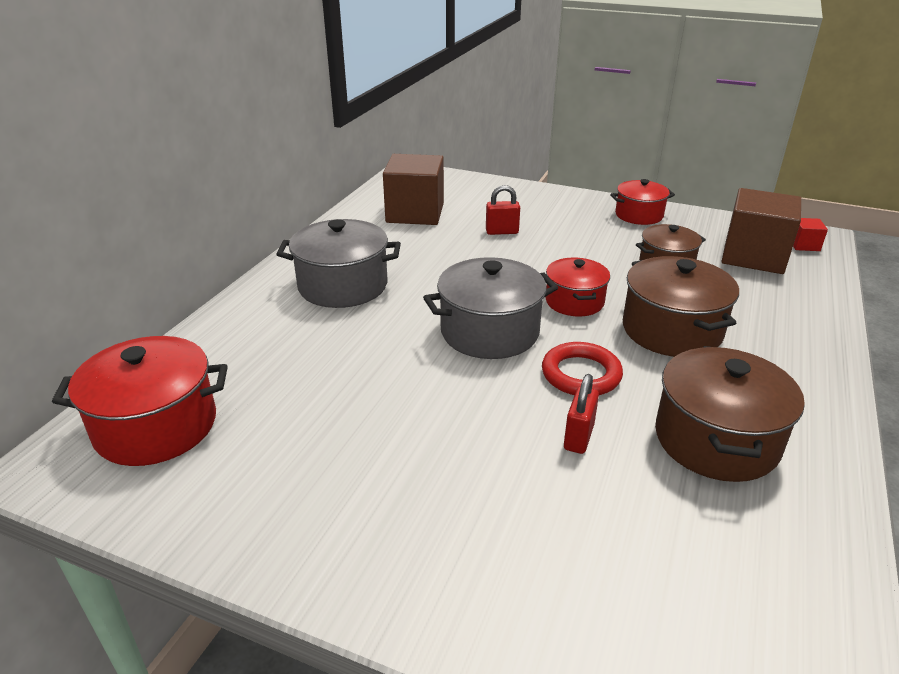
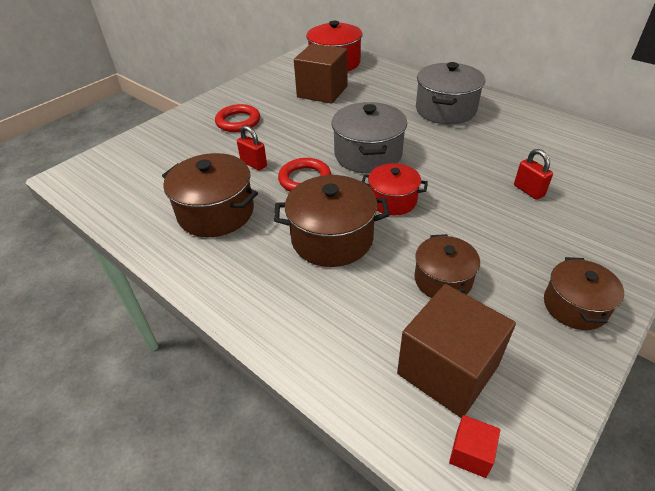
camera: 110 degrees right, 10 degrees up
brown cube [383,154,444,225] -> brown cube moved to [294,44,347,104]
red padlock [486,185,520,235] -> red padlock turned 45 degrees counterclockwise [514,149,553,200]
red pot [610,179,675,225] -> brown pot [544,257,624,330]
none -> red ring [215,104,260,132]

